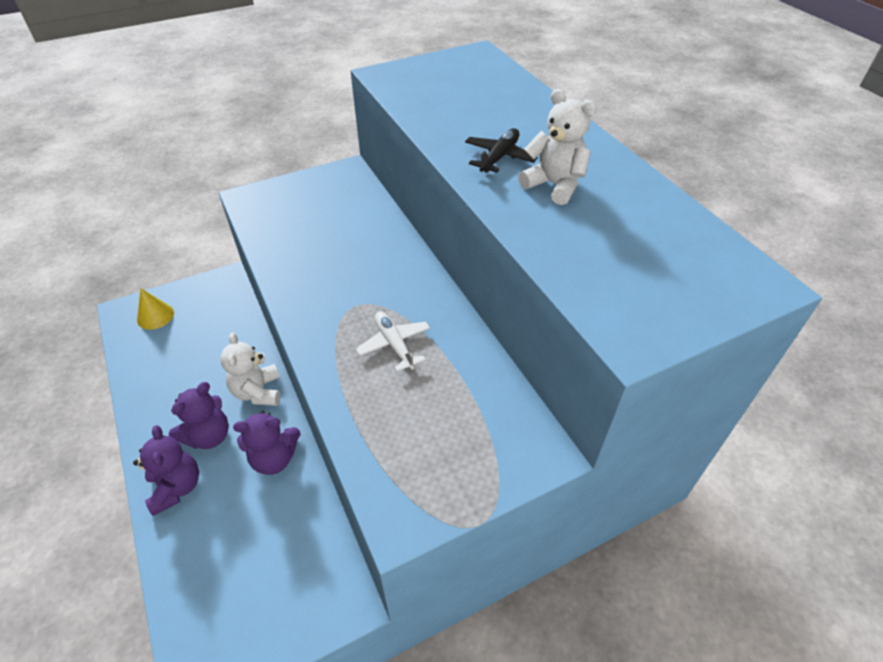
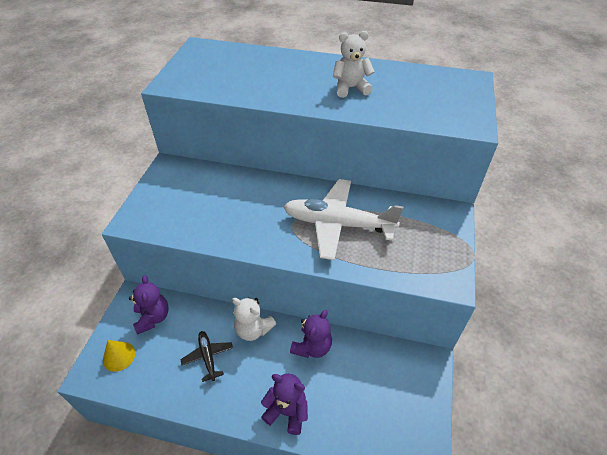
camera: 50 degrees left, 0 degrees up
purple teddy bear [169,382,229,449] -> purple teddy bear moved to [129,275,169,335]
white plane [356,311,430,372] -> white plane [284,179,403,260], size x2.11
black plane [465,128,538,173] -> black plane moved to [180,331,233,382]

